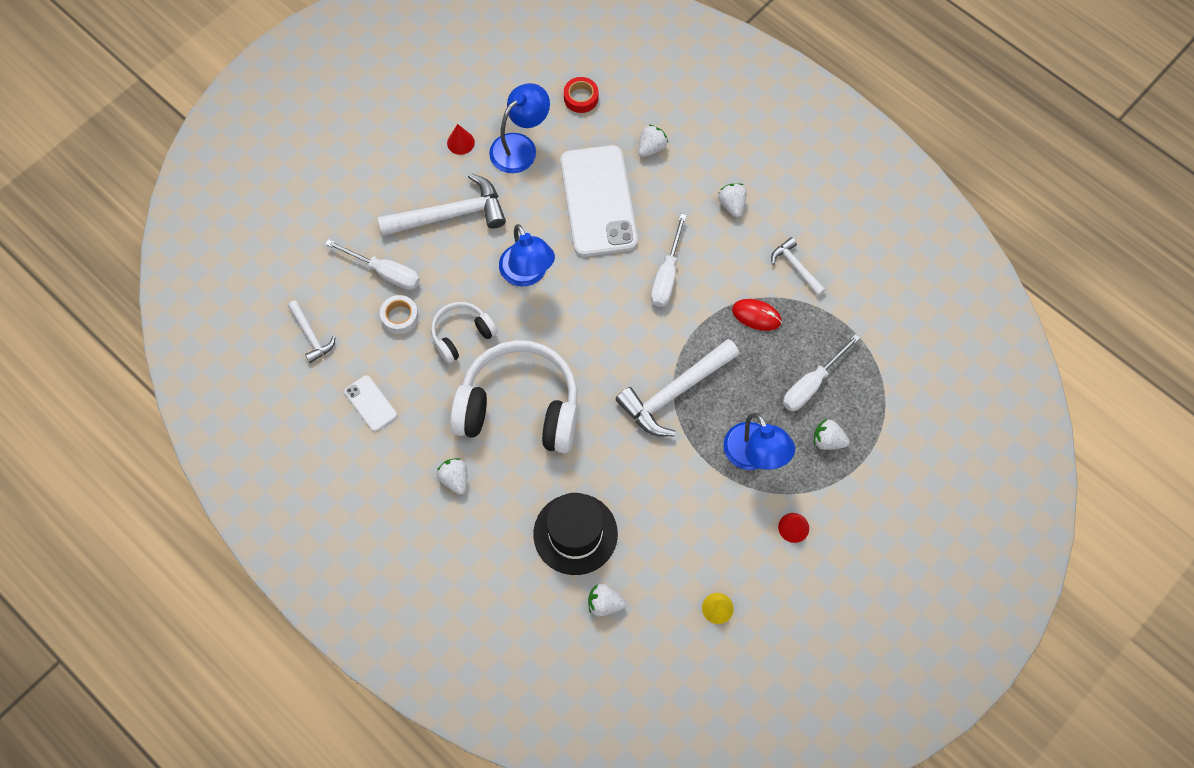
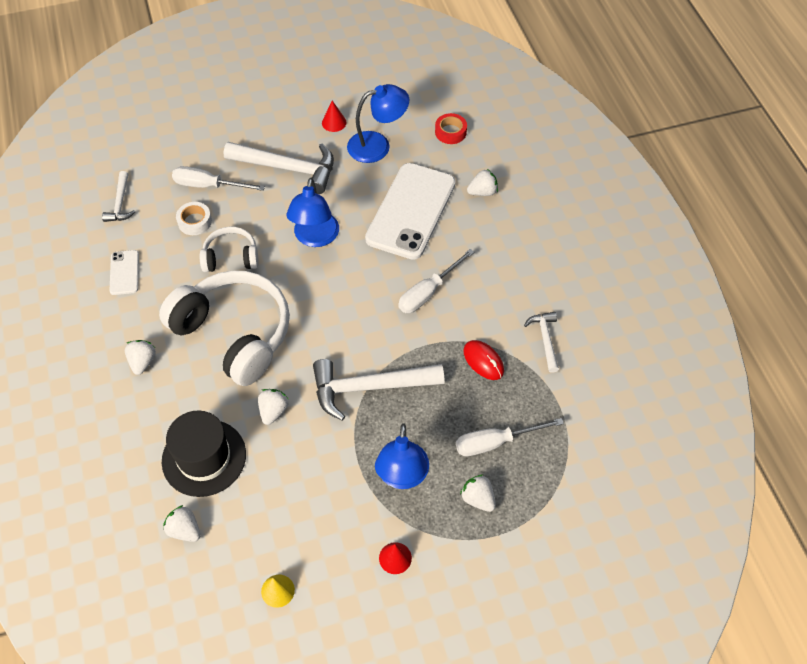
camera: 30 degrees right, 10 degrees down
white screwdriver [325,239,420,290] -> white screwdriver turned 135 degrees clockwise [172,166,265,191]
white strawberry [718,183,747,217] -> white strawberry moved to [258,389,289,425]

